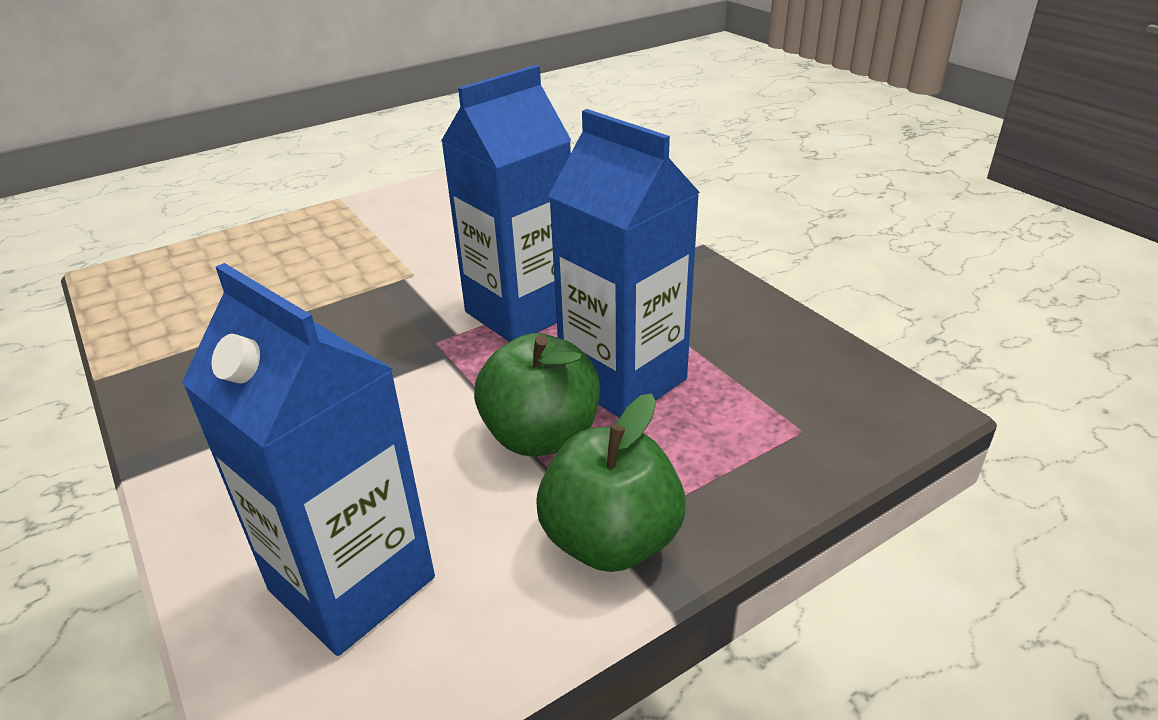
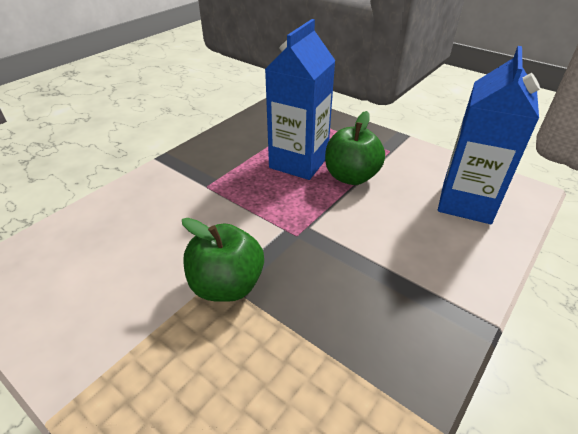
camera: 110 degrees left, 5 degrees up
blue carton [441,65,571,342] -> none
green apple [536,393,686,572] -> green apple moved to [182,218,264,302]

